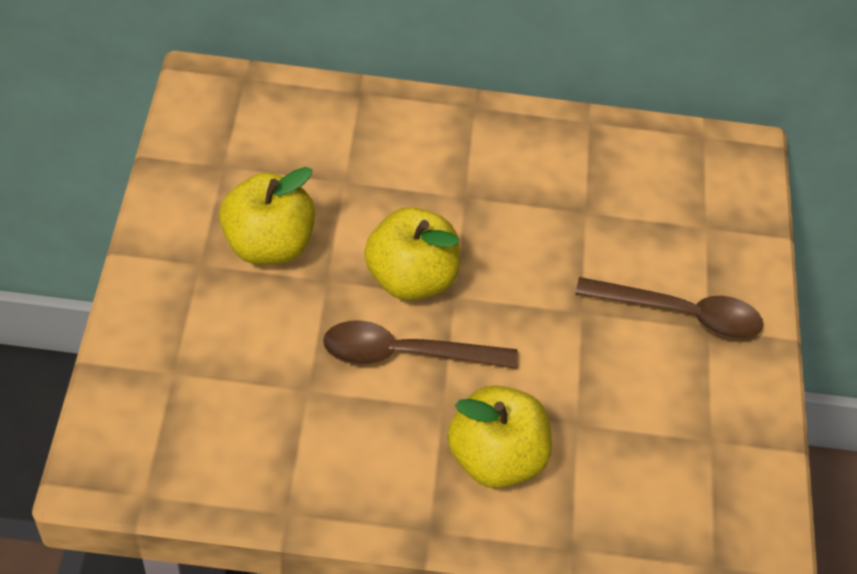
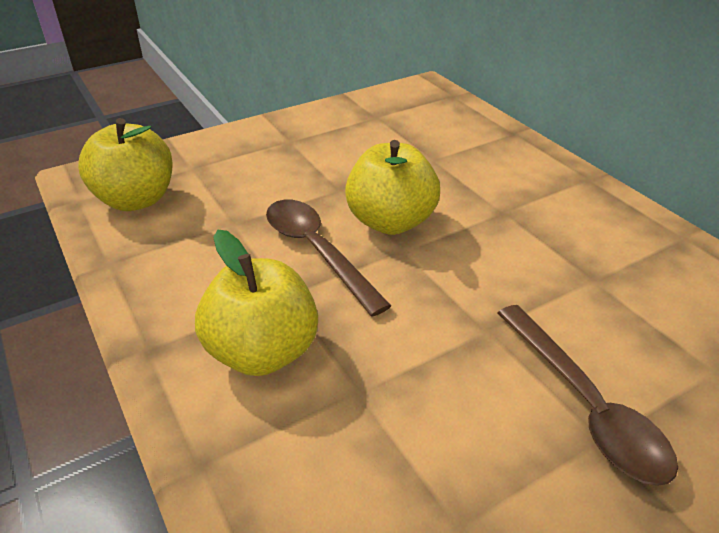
camera: 60 degrees right, 15 degrees down
yellow apple [219,167,315,265] -> yellow apple moved to [78,118,173,211]

